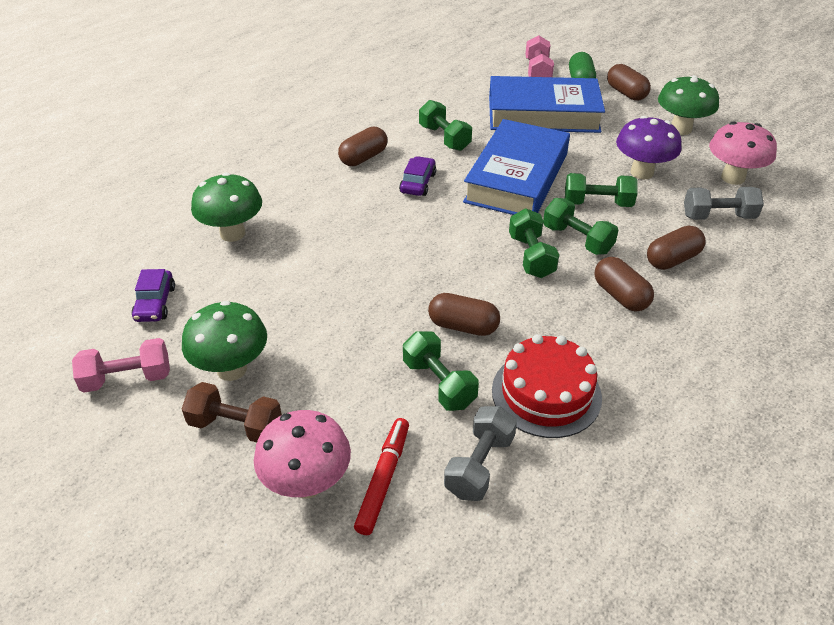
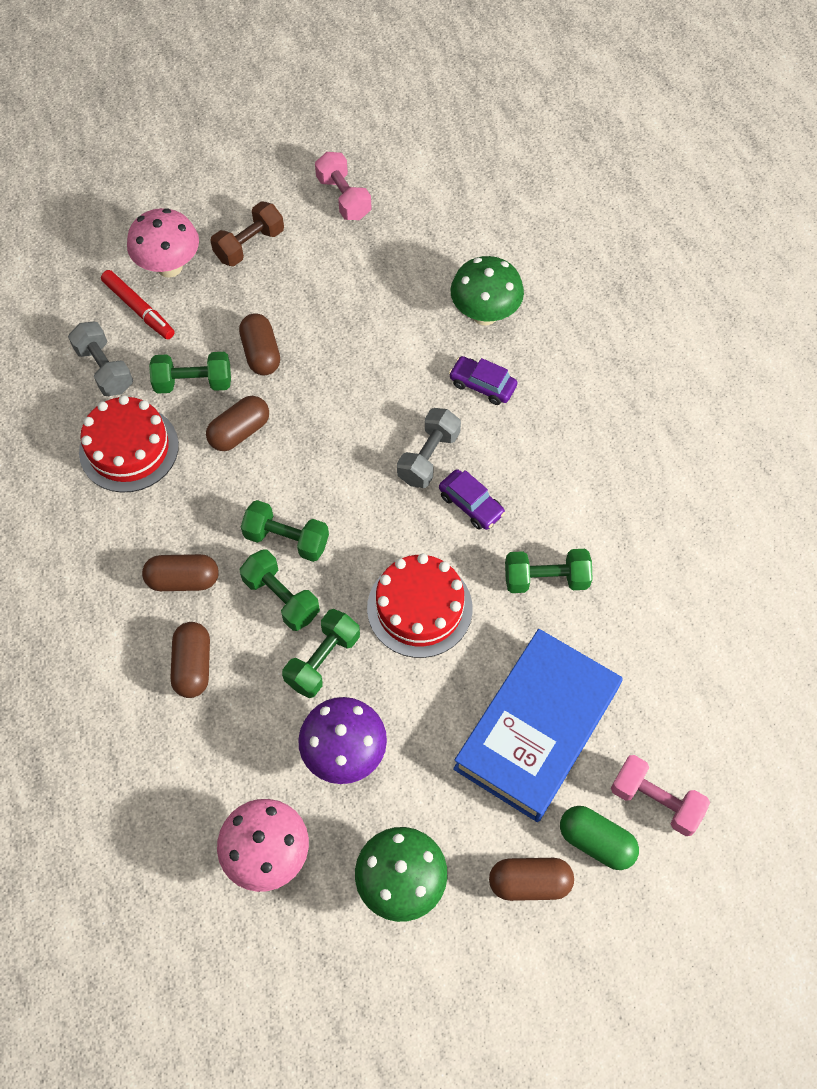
camera: 120 degrees right, 20 degrees up
pink dumbbell [72,338,170,393] -> pink dumbbell turned 45 degrees counterclockwise [315,152,371,220]
purple car [132,269,175,322] -> purple car moved to [449,356,517,405]
green mushroom [182,301,267,381] -> none
brown capsule [338,127,387,166] -> brown capsule moved to [239,313,280,375]
blue book [463,119,570,215] -> red cake [367,554,472,658]
green dumbbell [543,198,619,255] -> green dumbbell turned 60 degrees clockwise [240,549,320,631]
grey dumbbell [684,187,764,220] -> grey dumbbell moved to [397,408,461,488]

